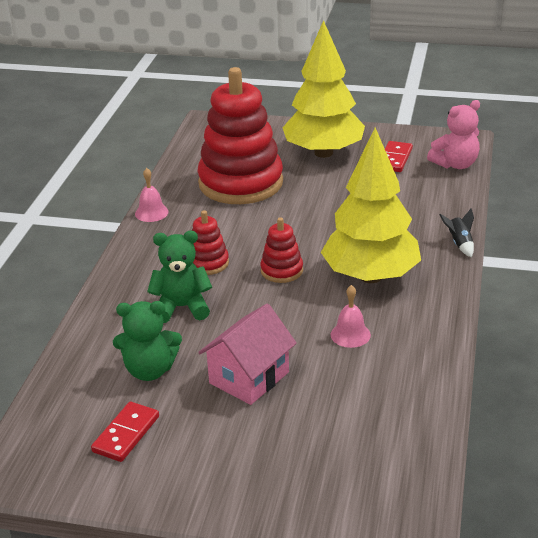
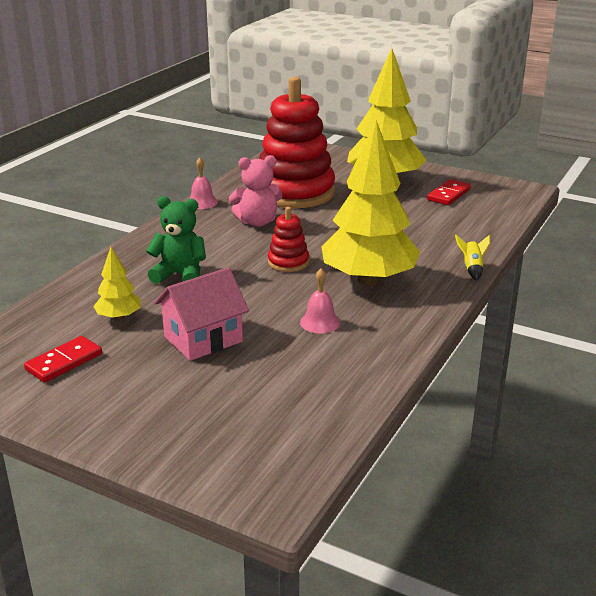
camera: 15 degrees right, 5 degrees down
green teddy bear [113,301,182,381] -> yellow tree [93,247,141,320]
red stacking toy [192,210,229,275] -> none
pink teddy bear [427,100,480,169] -> pink teddy bear moved to [229,155,282,227]
black rocket [439,209,474,257] -> yellow rocket [455,235,490,280]

